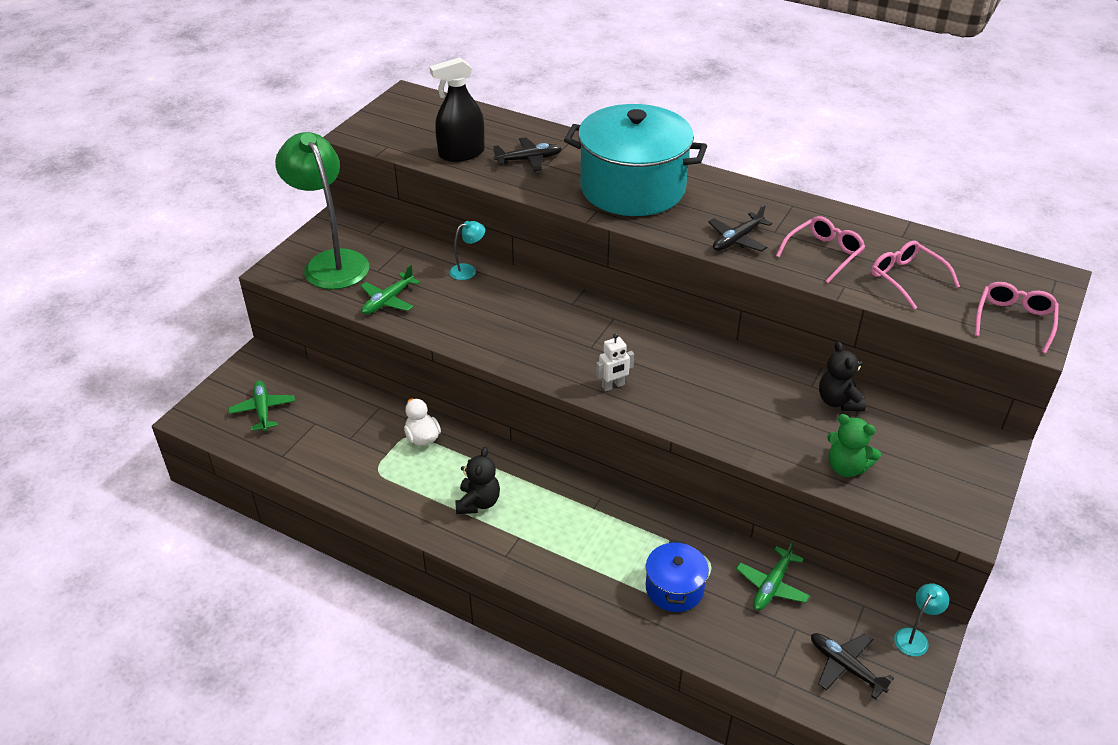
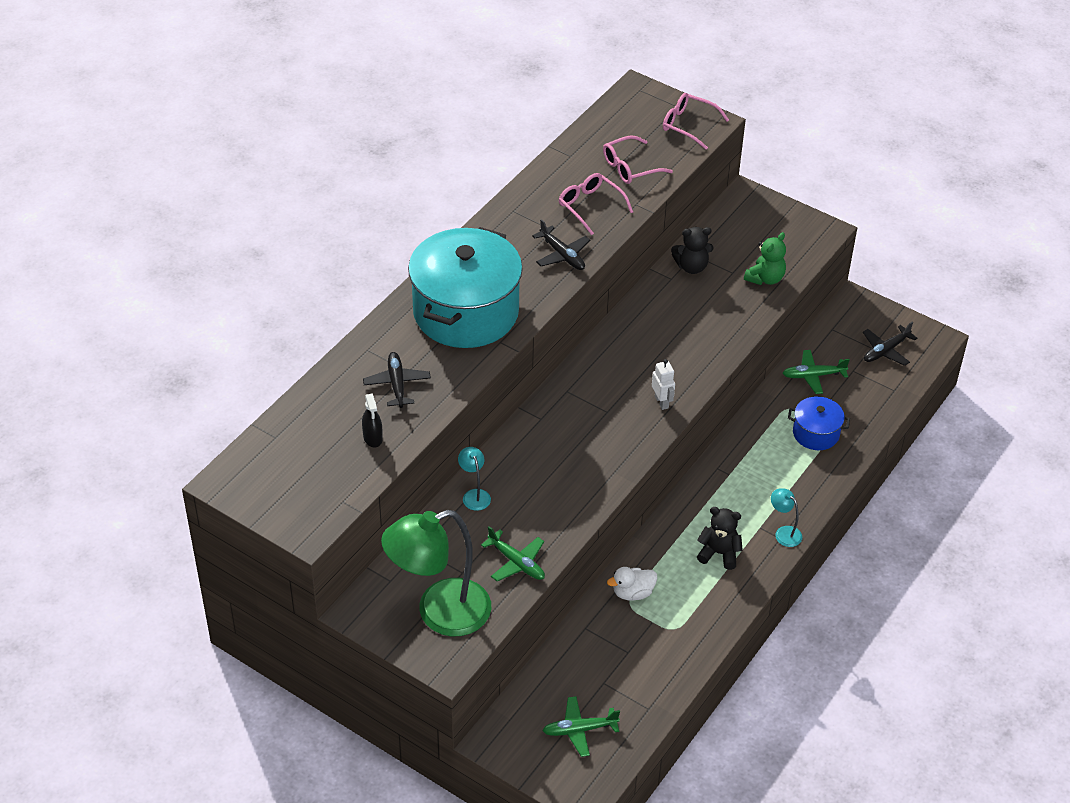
camera: 85 degrees left, 5 degrees up
black spray bottle [430,57,485,162] -> black spray bottle [362,394,383,448], size x0.54
green plane [736,540,810,611] -> green plane turned 135 degrees clockwise [782,350,850,394]
turquoise lamp [894,583,949,656] -> turquoise lamp moved to [771,488,802,547]

